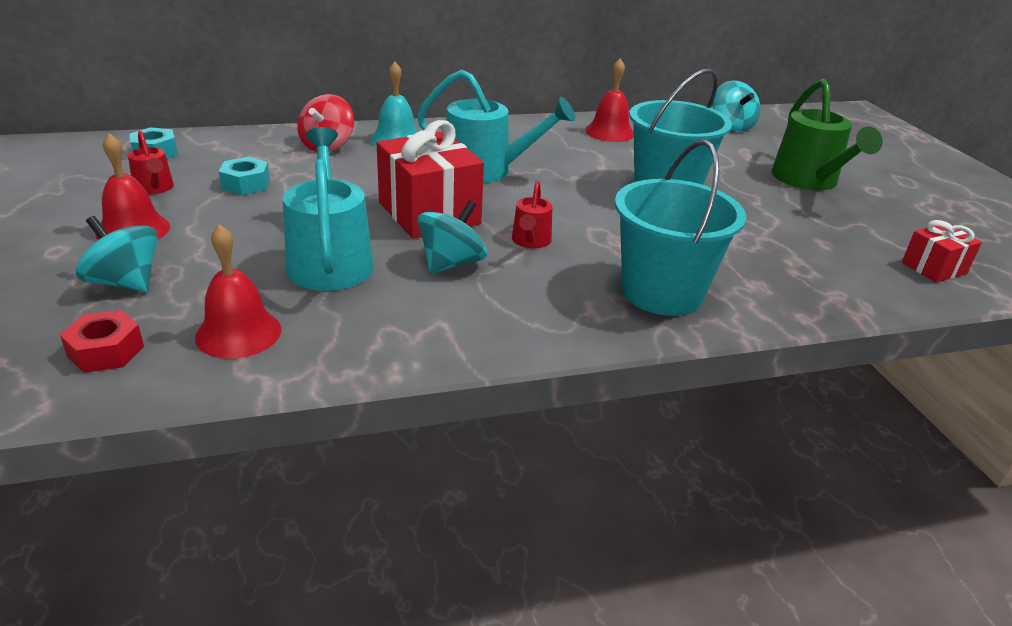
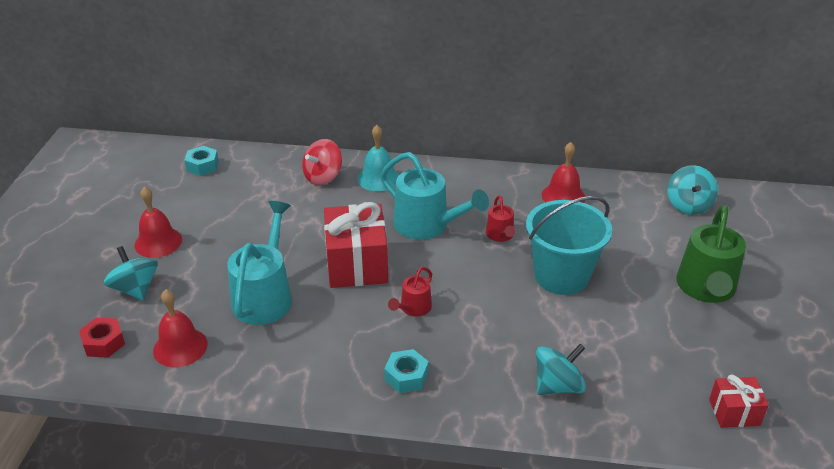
camera: 25 degrees right, 5 degrees up
red watering can [128,131,174,195] -> red watering can moved to [486,195,516,242]
turquoise nut [219,157,270,195] -> turquoise nut moved to [384,349,429,393]
turquoise spinning top [418,200,487,274] -> turquoise spinning top moved to [536,344,586,395]
turquoise bucket [615,140,746,316] -> none

